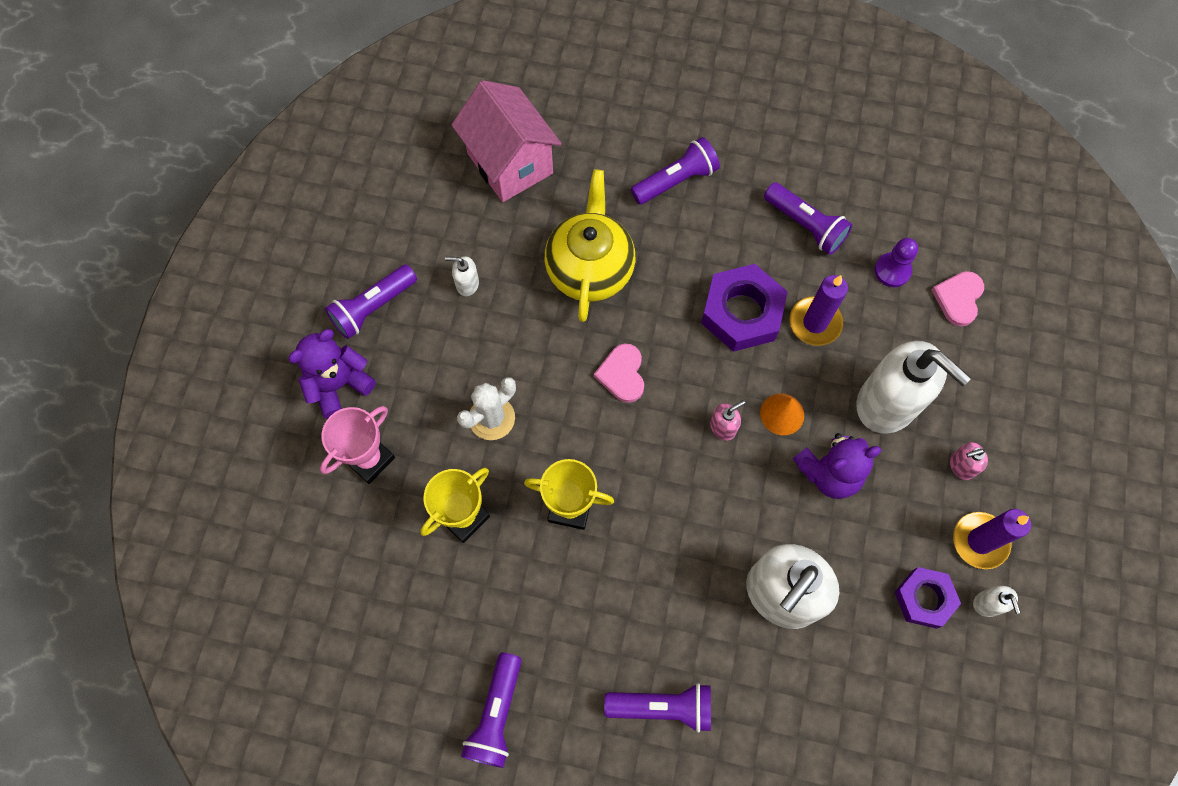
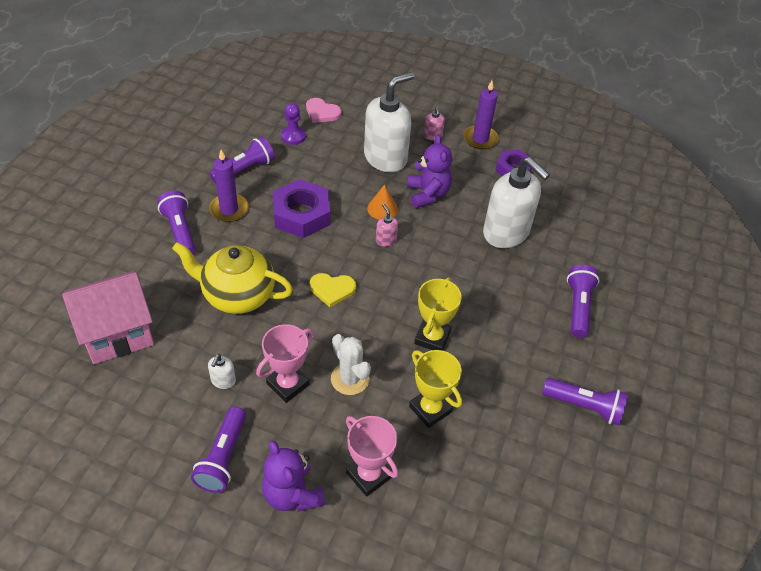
camera: 85 degrees left, 20 degrees down
purple flashlight [325,264,417,339] -> purple flashlight turned 45 degrees clockwise [191,407,246,493]
pink heart [594,344,644,403] -> yellow heart [310,273,356,307]
purple candle [790,275,848,346] -> purple candle moved to [209,150,249,222]
white soap dispenser [973,586,1021,617] -> none
none -> pink trophy [256,324,314,403]

